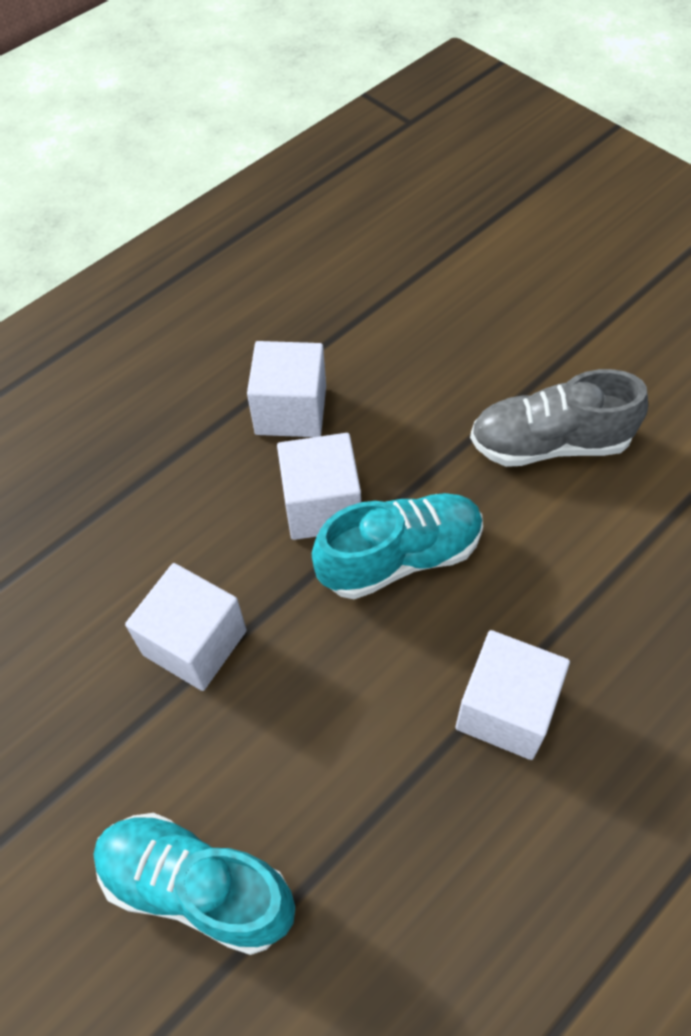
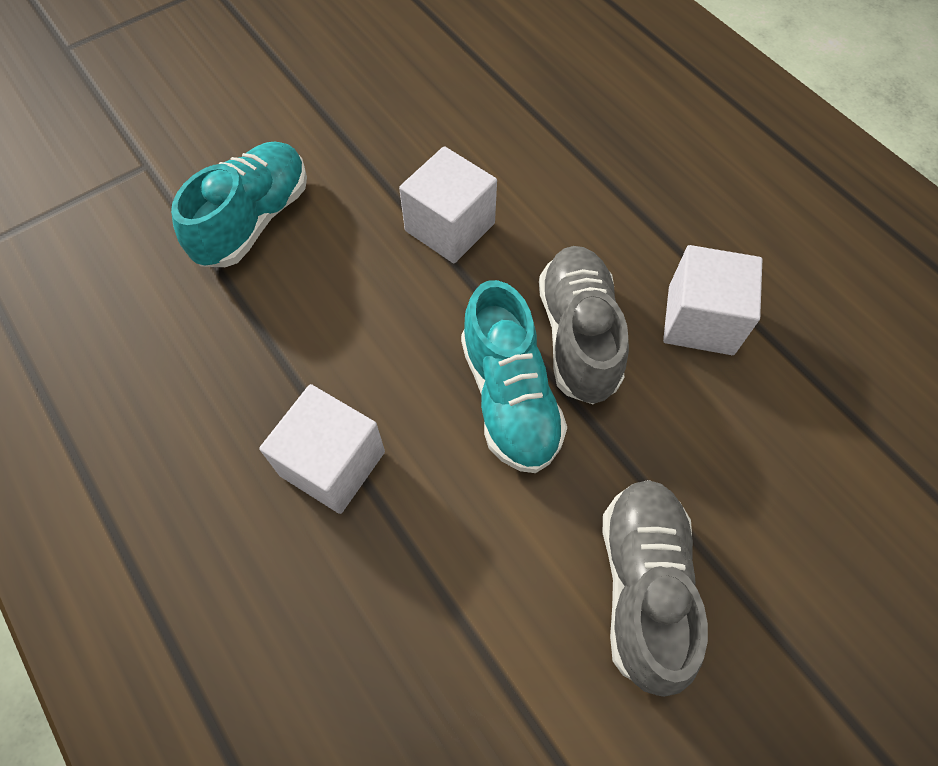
camera: 95 degrees right, 5 degrees up
white cube [277,433,361,540] -> grey shoe [539,246,629,404]

